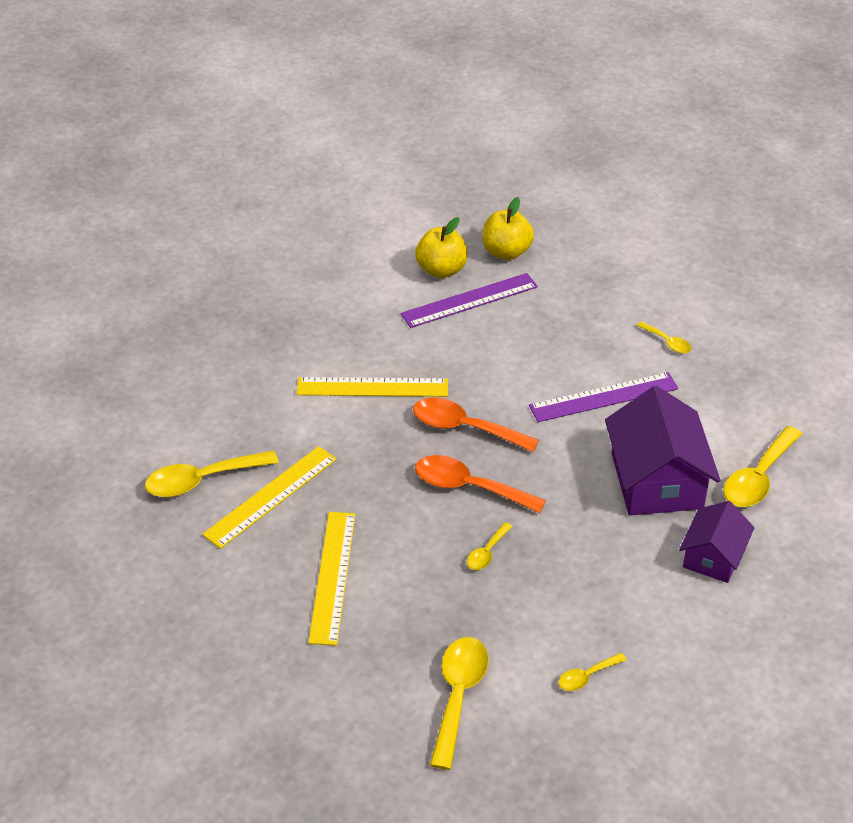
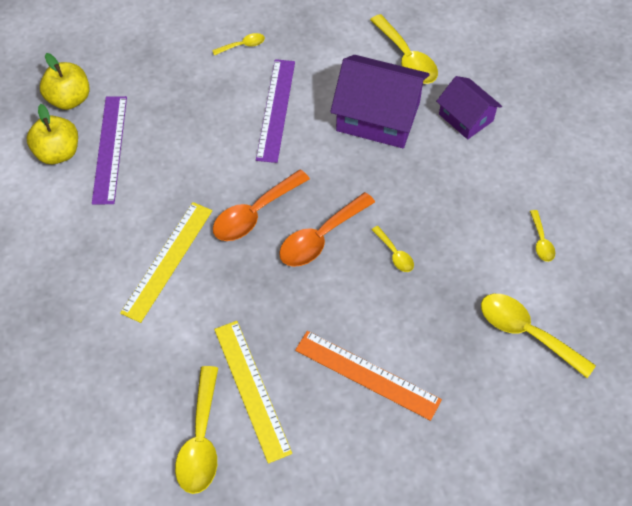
camera: 65 degrees left, 15 degrees up
yellow ruler [308,512,356,646] -> orange ruler [295,331,442,421]

